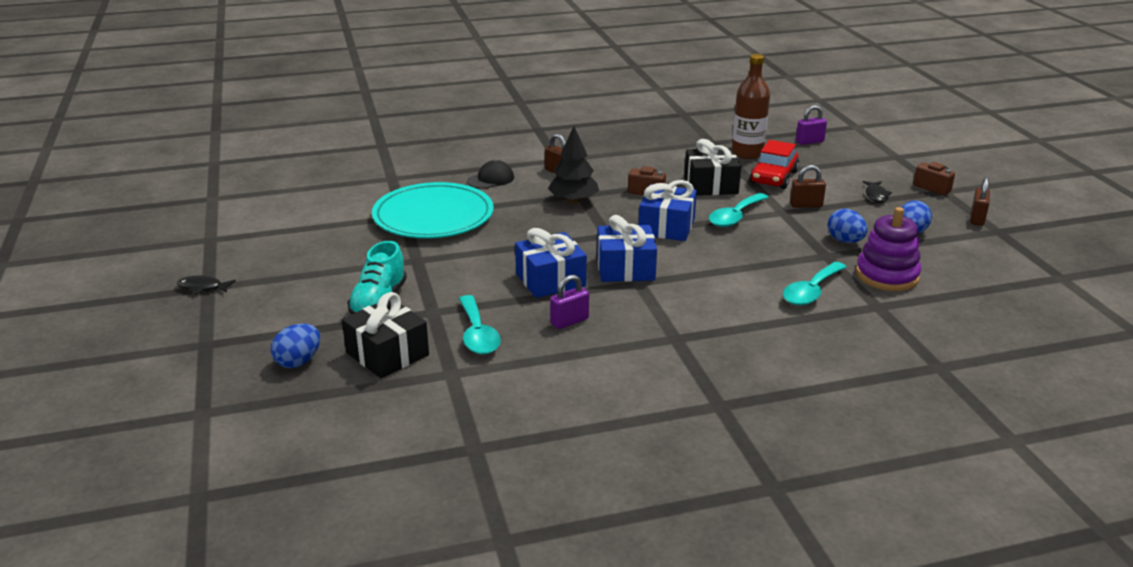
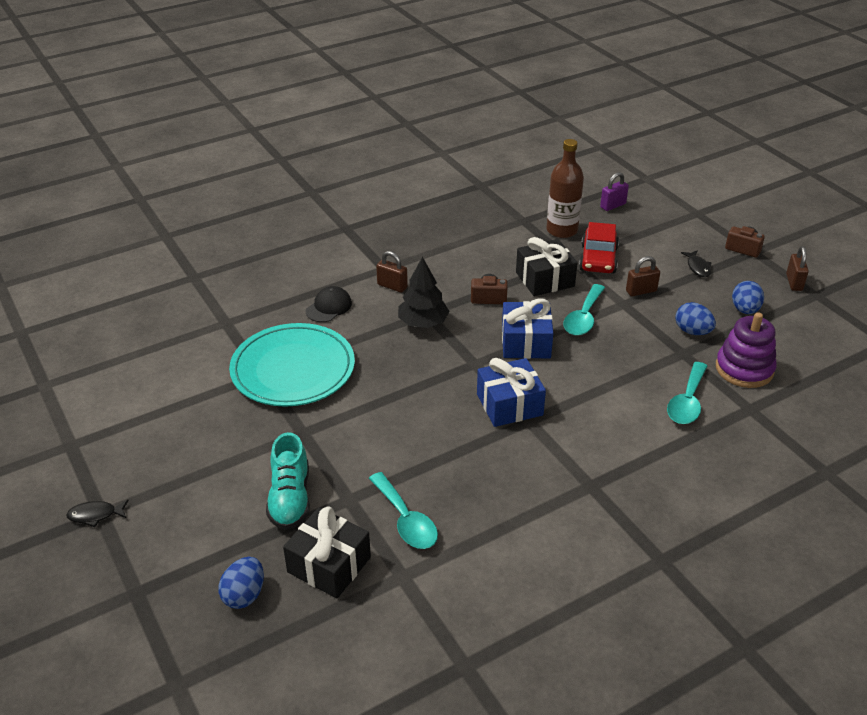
camera: 15 degrees left, 10 degrees up
blue gift [515,228,587,298] -> none
purple padlock [550,275,589,329] -> none

